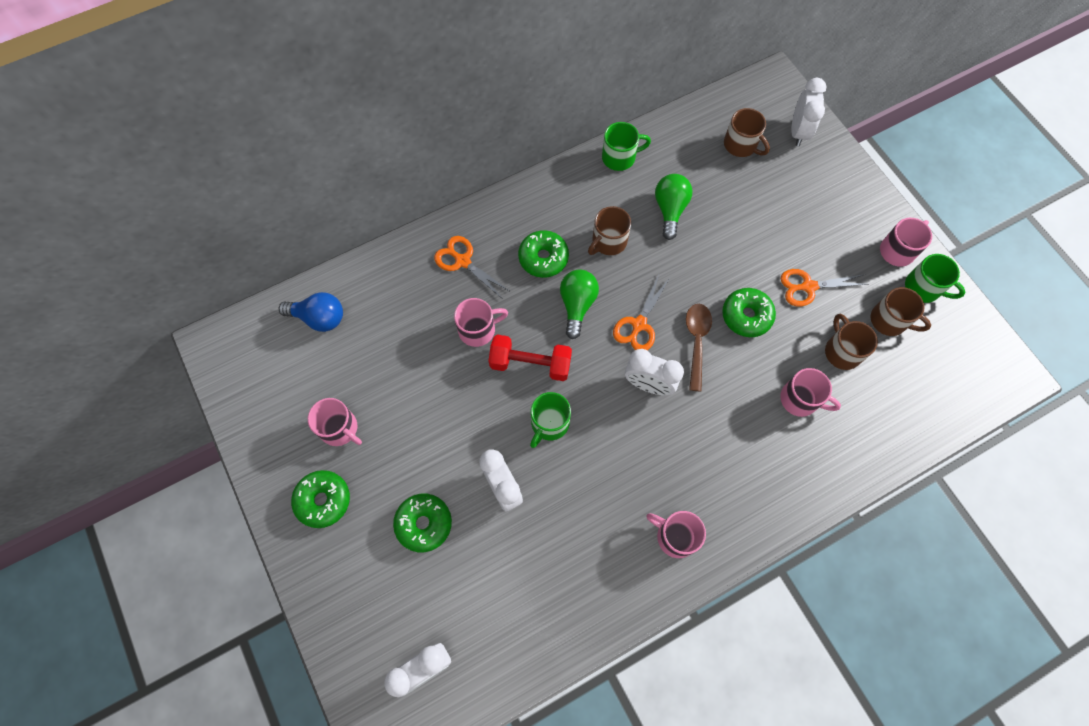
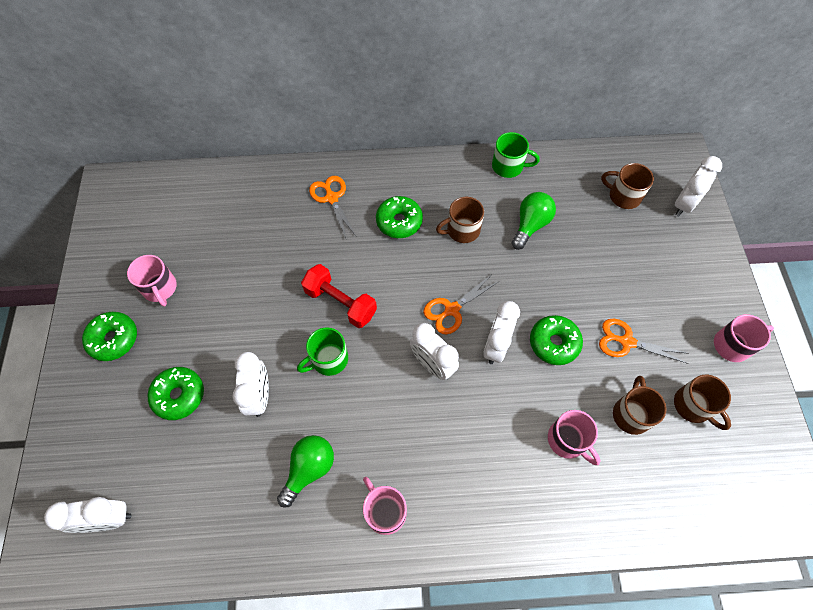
camera: 25 degrees right, 5 degrees down
blue light bulb [279,292,343,332] -> none
pink mug [454,298,508,347] -> none
green light bulb [560,269,599,339] -> green light bulb moved to [277,435,334,508]
brown spoon [686,304,712,391] -> white clock [483,301,520,364]
brown mug [724,108,770,157] -> brown mug turned 135 degrees clockwise [601,163,654,209]
green mug [905,254,965,303] -> none

